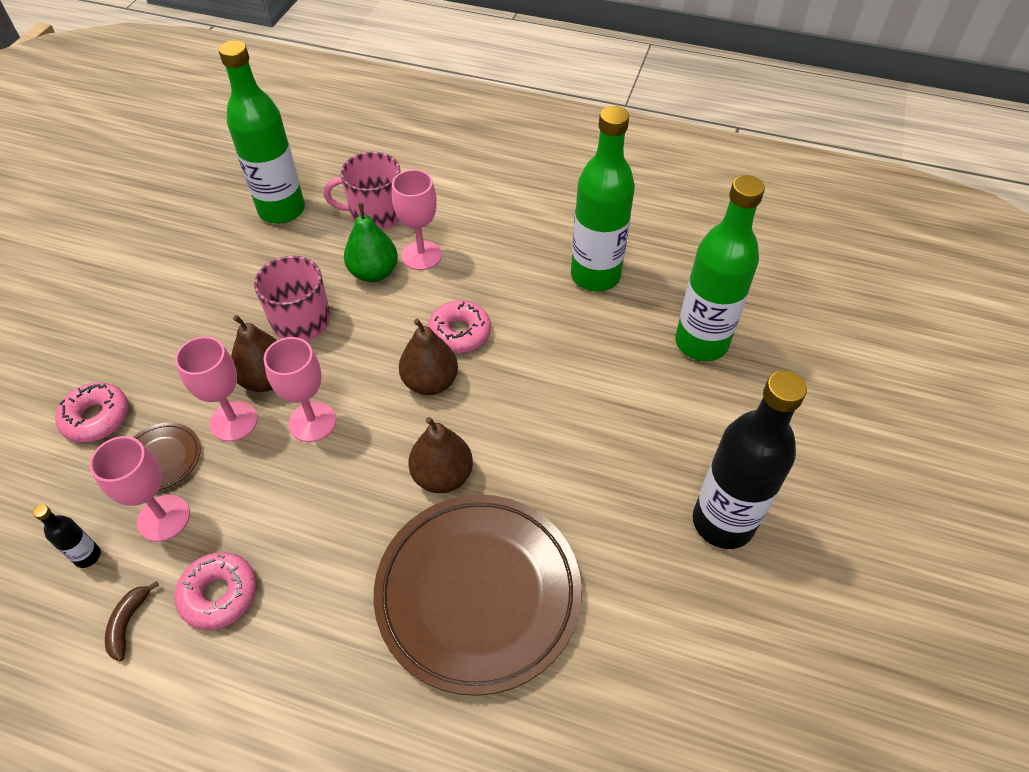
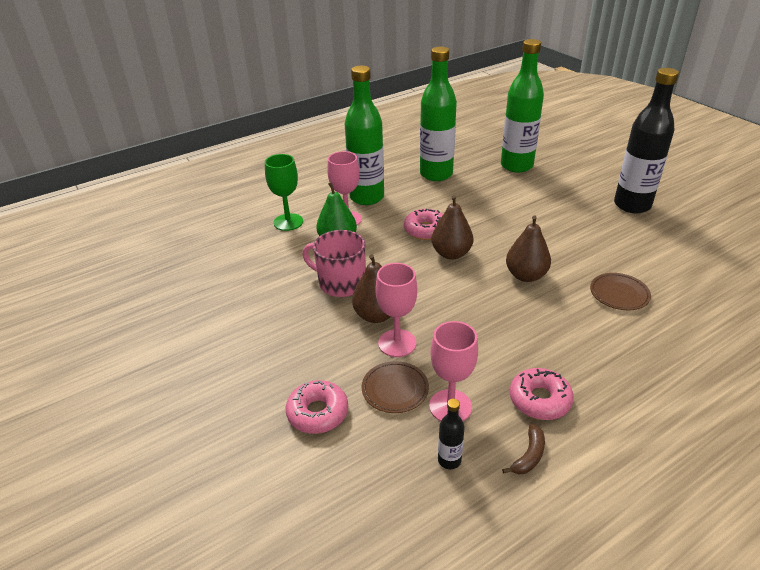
camera: 50 degrees left, 15 degrees down
brown banana [105,581,159,661] -> brown banana turned 105 degrees counterclockwise [502,424,545,475]
green bottle [218,40,305,224] -> green bottle moved to [345,66,384,205]
pink goblet [263,337,336,442] -> none
pink mug [324,152,401,230] -> green goblet [265,154,303,231]
brown plate [374,495,582,696] -> brown plate [590,273,651,310], size x0.43

